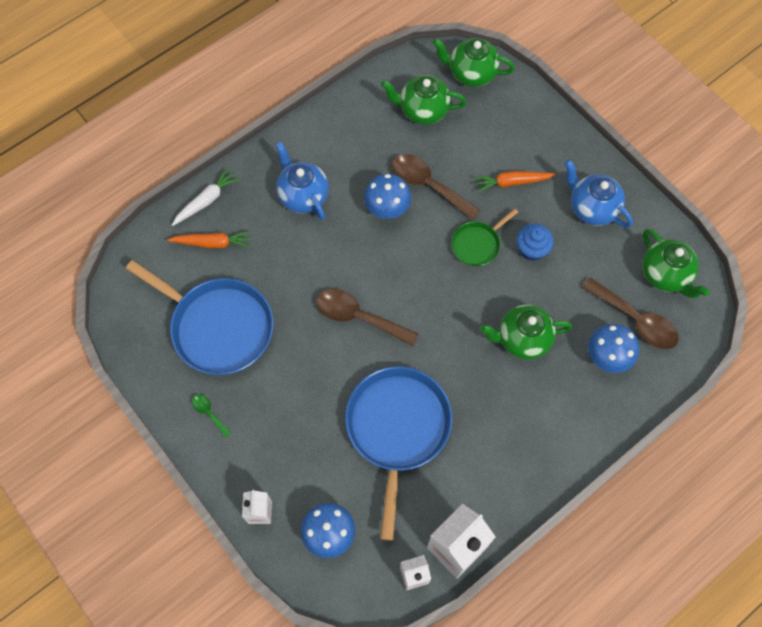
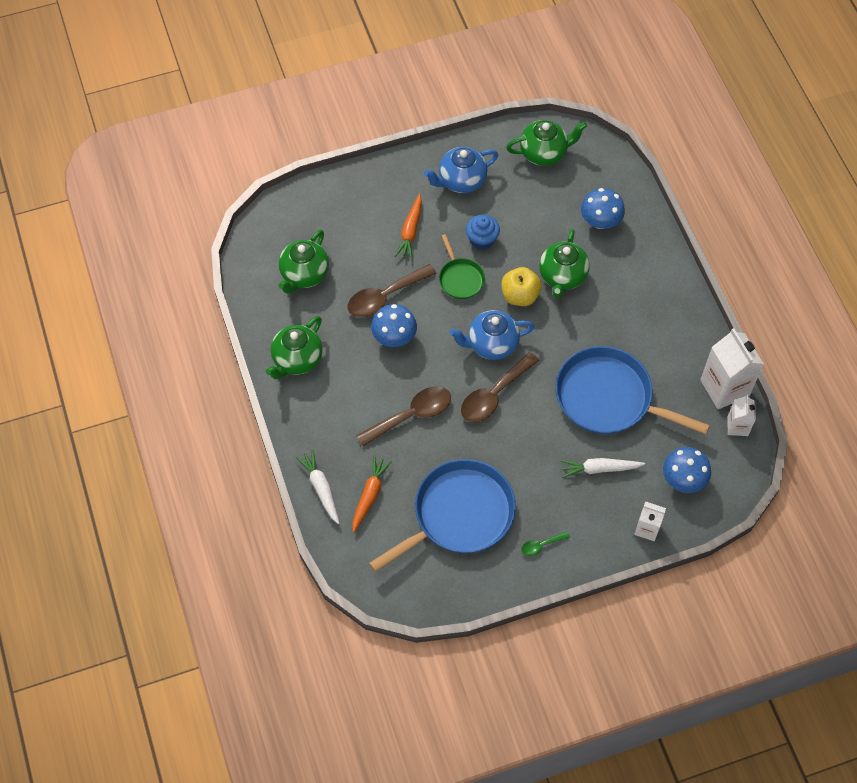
camera: 70 degrees left, 5 degrees down
blue teapot [276,142,329,220] -> blue teapot moved to [450,310,535,360]
green teapot [433,38,515,87] -> green teapot moved to [266,316,322,379]
brown spoon [582,277,679,349] -> brown spoon moved to [356,386,451,447]
none -> yellow apple [501,267,542,306]
none -> white carrot [560,458,645,478]

